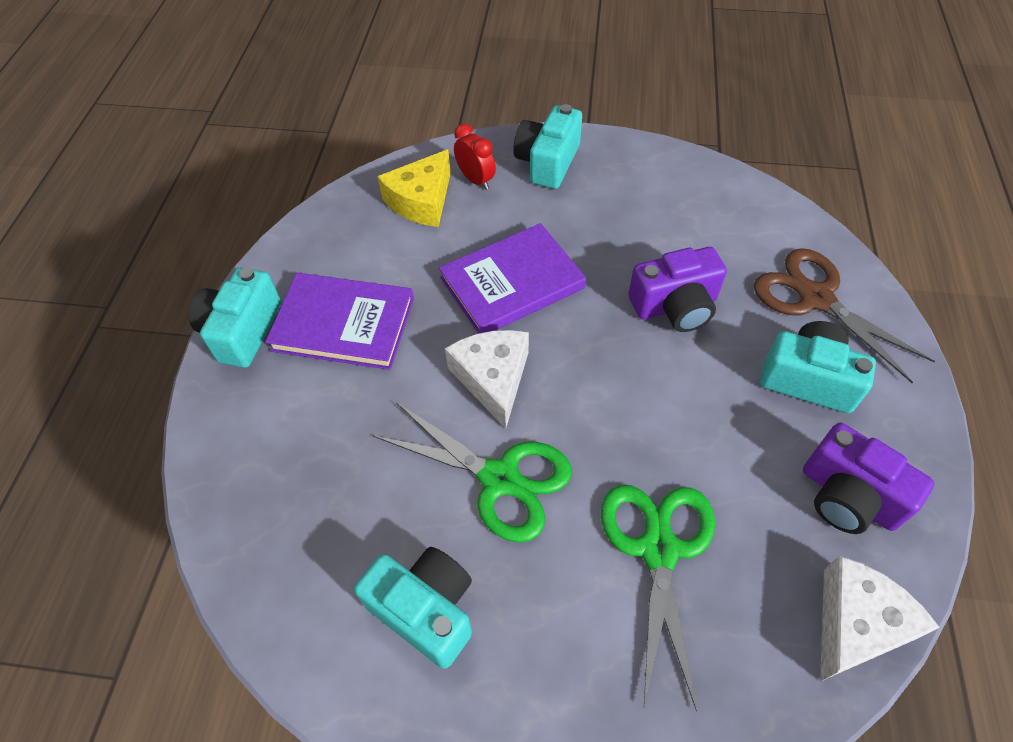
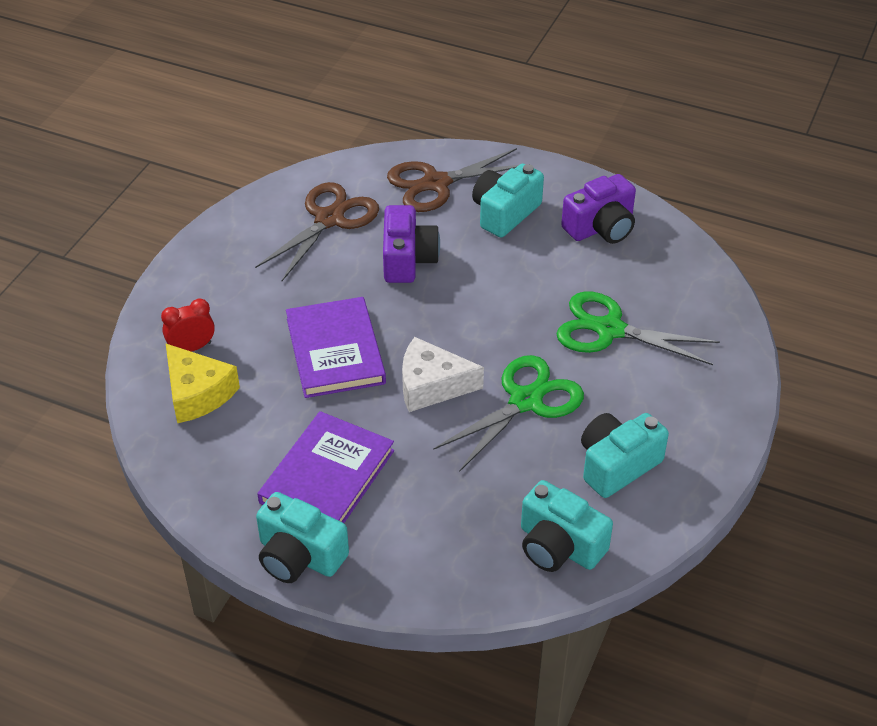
camera: 75 degrees left, 10 degrees down
turquoise camera [513,104,582,189] -> turquoise camera moved to [521,480,613,572]
white cheese [820,556,940,681] -> none
none -> brown scissors [255,182,379,281]

